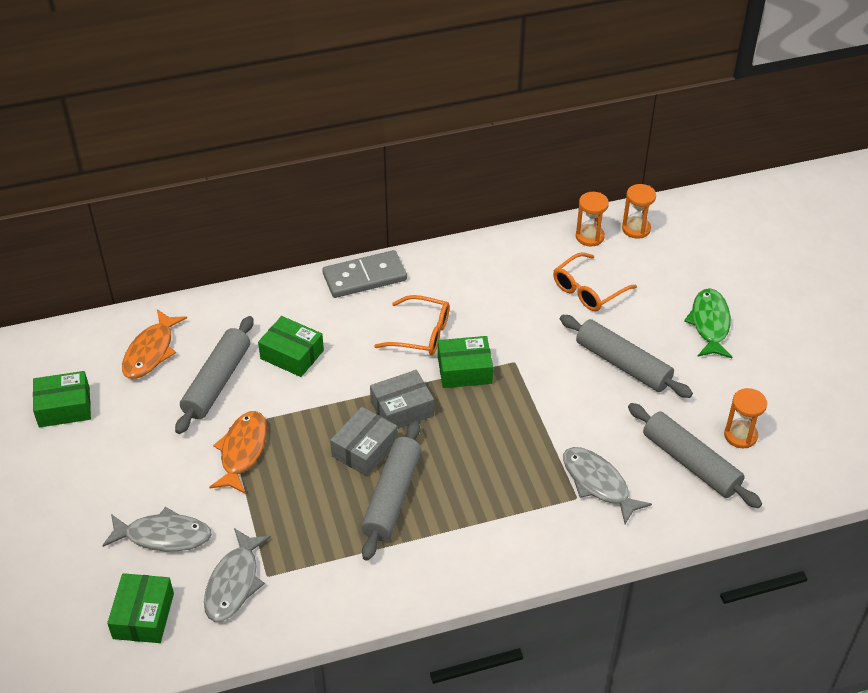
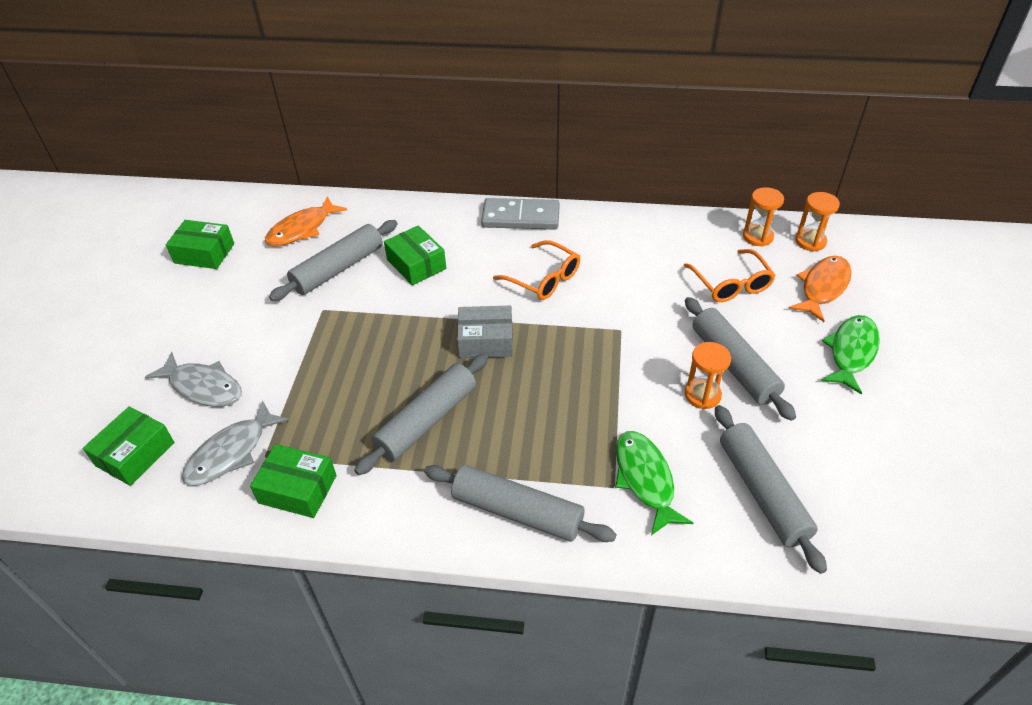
camera: 25 degrees right, 0 degrees up
orange fish [209,411,267,494] -> orange fish moved to [789,256,852,322]
grey box [330,407,398,476] -> none
green box [438,336,493,388] -> green box moved to [250,444,337,518]
orange glasses [553,252,637,311] -> orange glasses turned 90 degrees counterclockwise [683,249,776,302]
grey fish [563,447,652,524] -> green fish [615,431,693,535]
orange hourglass [724,388,767,448] -> orange hourglass moved to [685,342,731,409]
none -> grey rolling pin [424,465,617,542]

